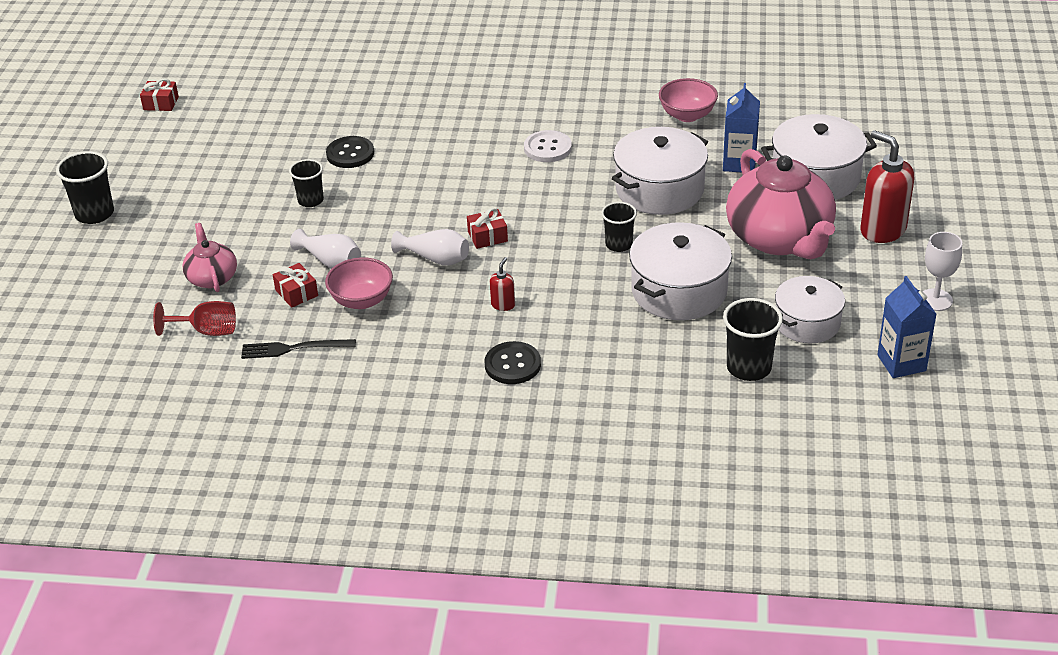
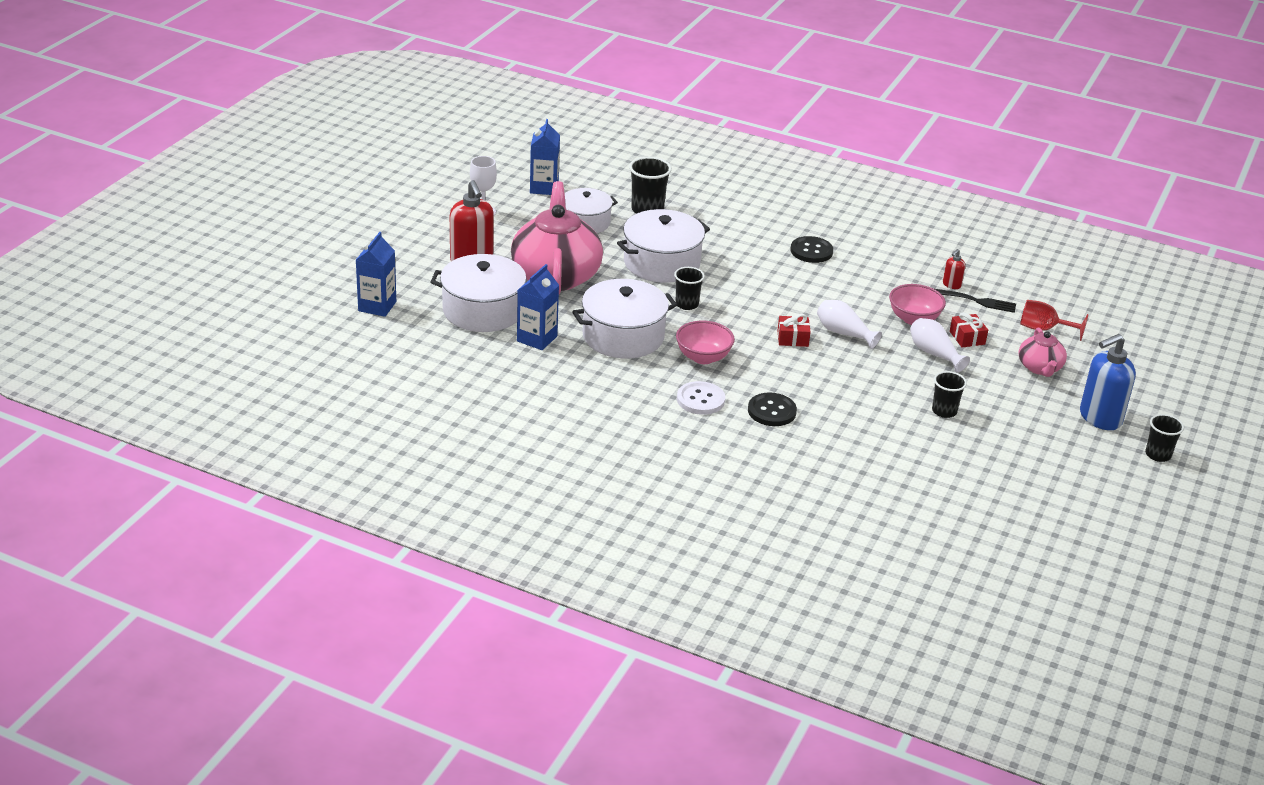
camera: 165 degrees left, 5 degrees down
black cup [56,151,114,224] -> black cup [1145,414,1184,462], size x0.66
red gift [140,78,179,111] -> none
black button [326,136,374,168] -> black button moved to [748,392,797,426]
red soap dispenser [490,257,515,311] -> red soap dispenser moved to [943,249,966,289]
pink bowl [659,78,718,122] -> pink bowl moved to [676,321,735,364]
none -> blue carton [356,232,396,317]
none -> blue soap dispenser [1080,334,1136,430]

